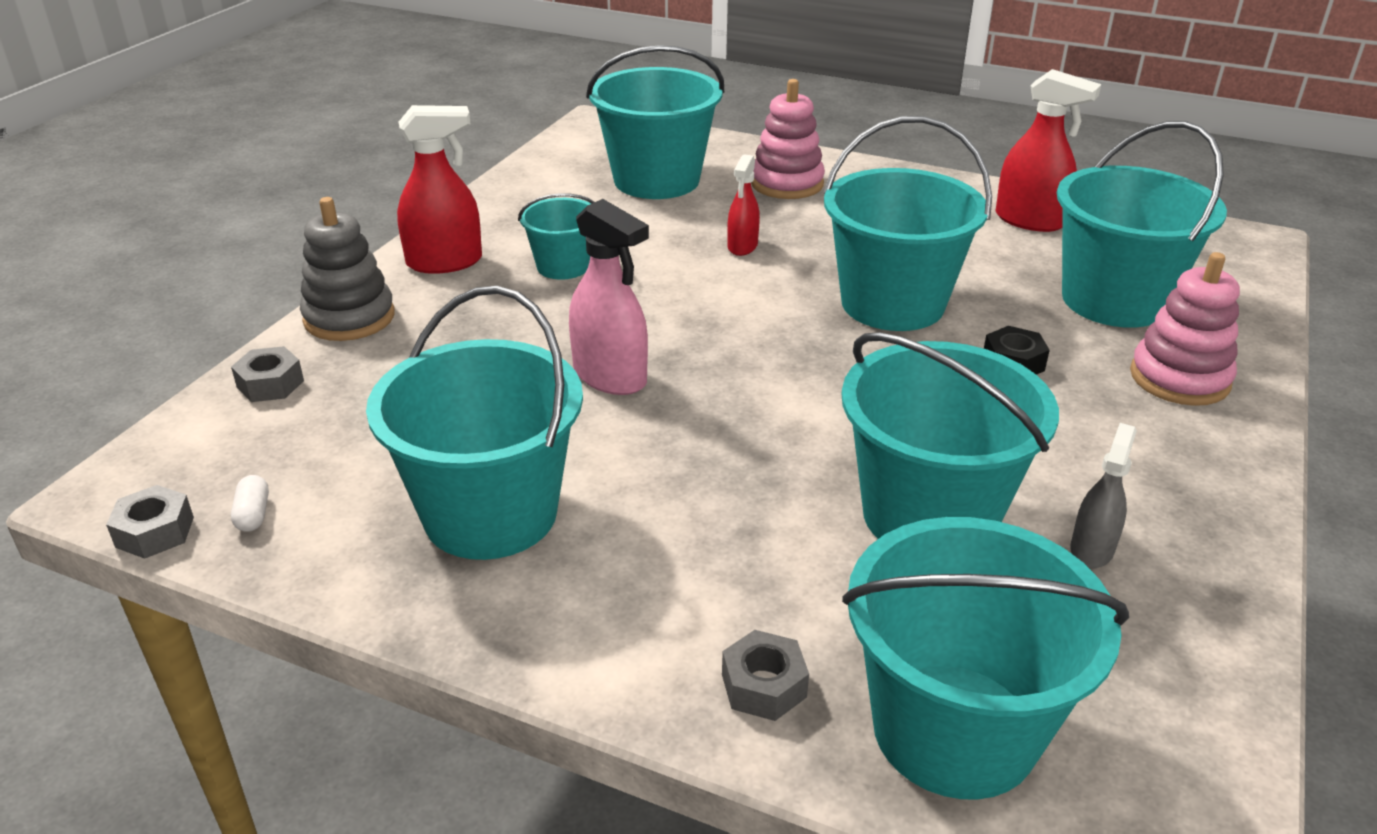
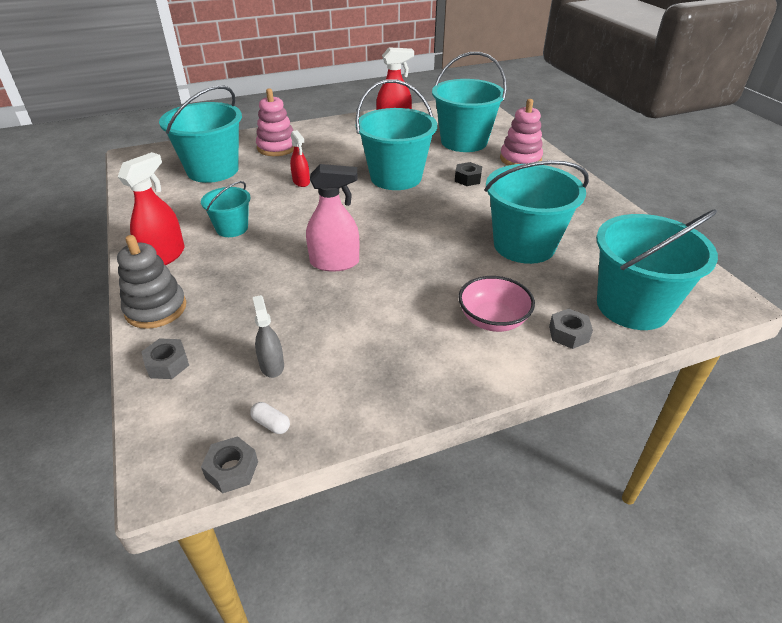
camera: 45 degrees left, 5 degrees up
turquoise bucket [366,286,583,560] -> none
grey spray bottle [1070,423,1137,568] -> grey spray bottle moved to [253,295,284,378]
none -> pink bowl [458,276,535,332]

